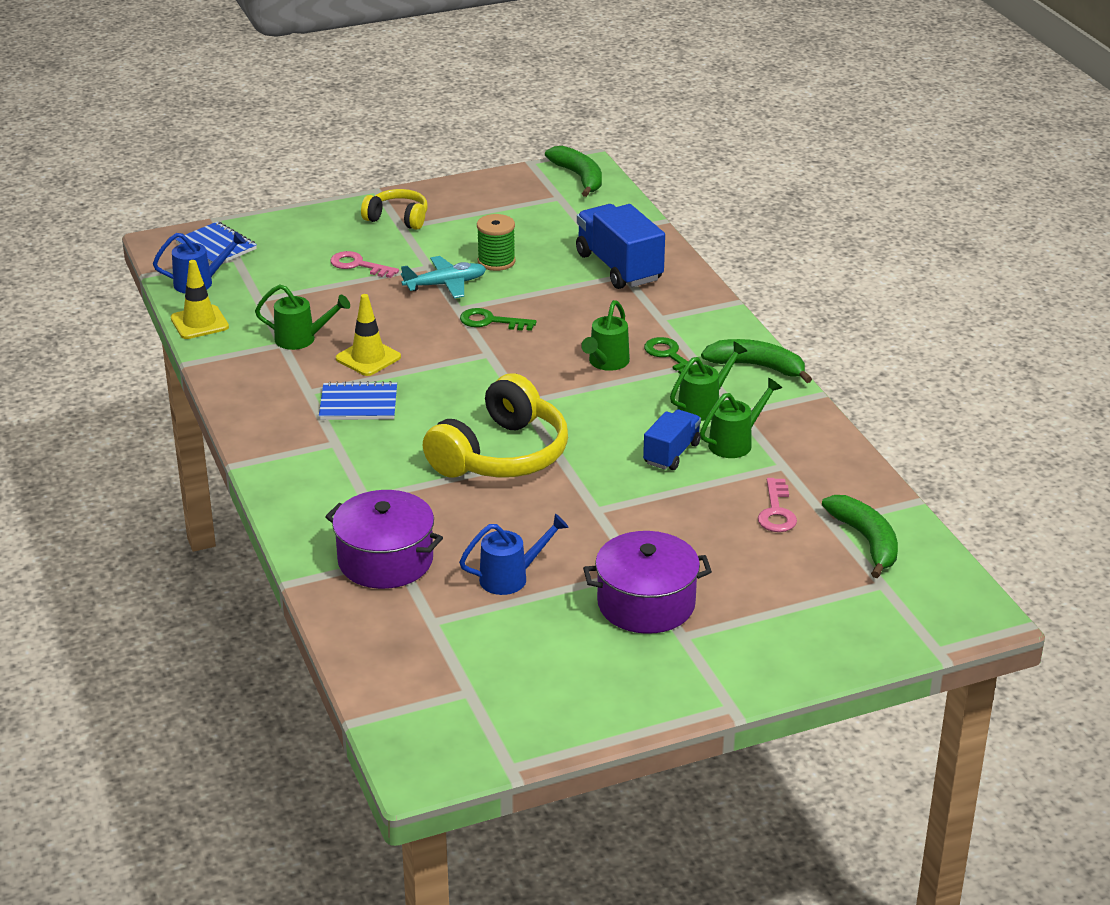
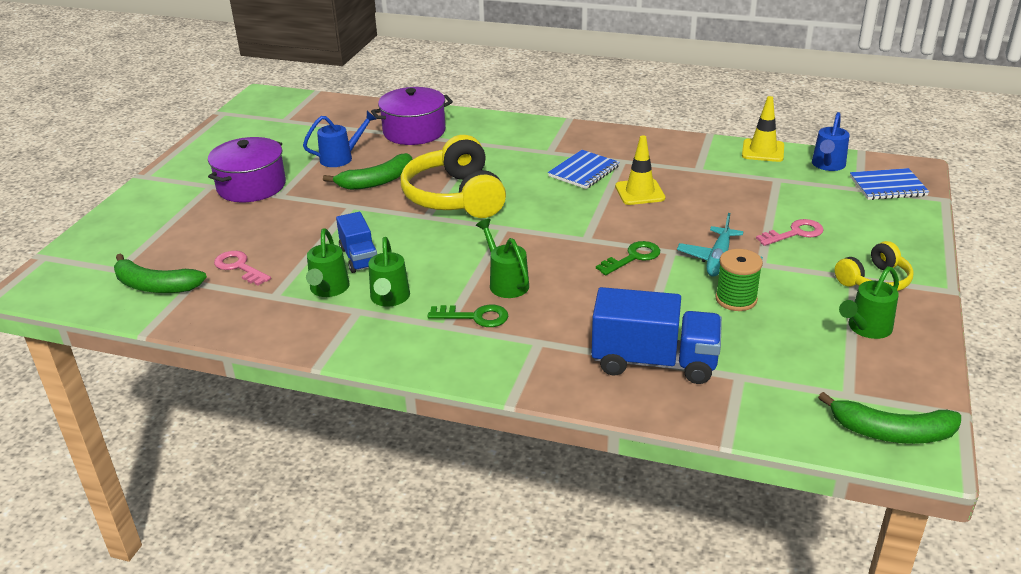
camera: 130 degrees right, 0 degrees up
green watering can [255,284,350,350] -> green watering can moved to [839,266,899,339]
blue watering can [459,514,569,595] -> blue watering can turned 135 degrees counterclockwise [303,111,376,167]
green banana [701,339,812,383] -> green banana moved to [323,153,412,190]

